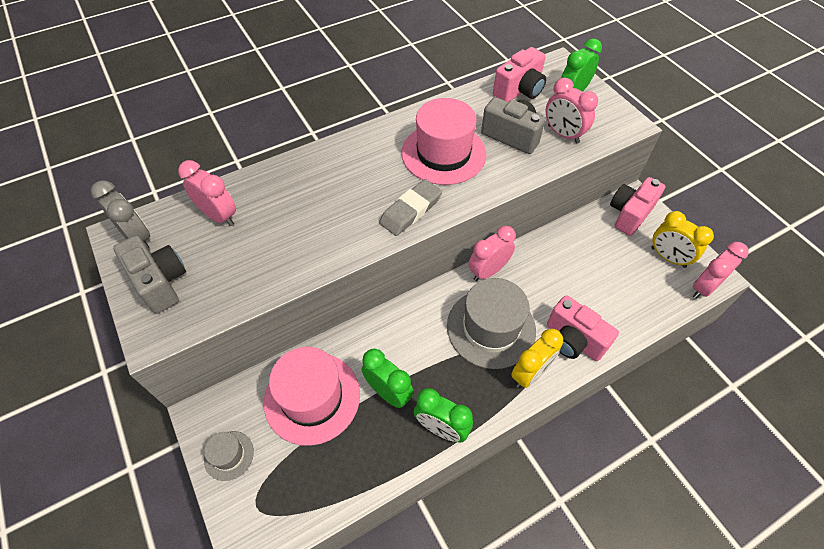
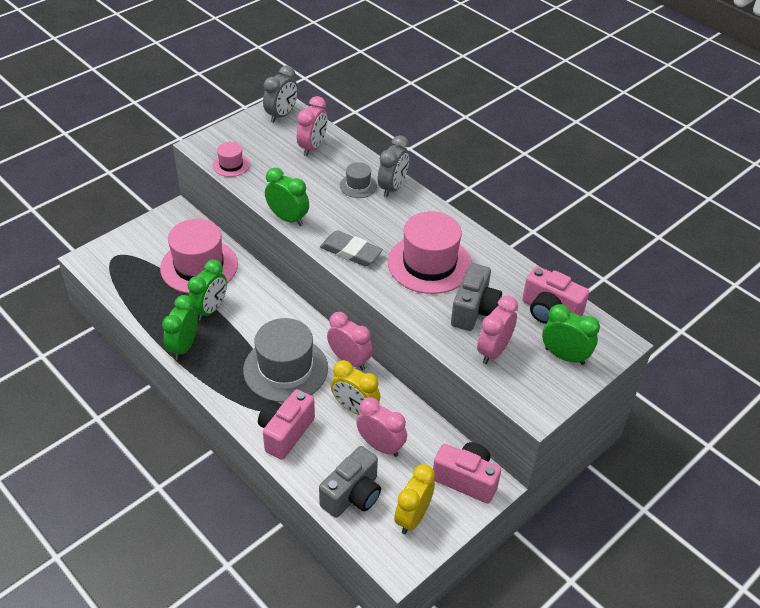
camera: 75 degrees right, 10 degrees down
grey camera [113,235,186,314] -> grey camera moved to [319,446,381,518]
grey hat [204,431,254,481] -> grey hat moved to [340,162,377,198]
yellow clock [511,328,563,388] -> yellow clock moved to [331,360,380,415]
pink clock [693,242,749,299] -> pink clock moved to [356,397,407,457]
none -> pink hat [213,142,250,177]
none -> green clock [265,168,309,226]
none -> grey clock [378,135,409,197]

